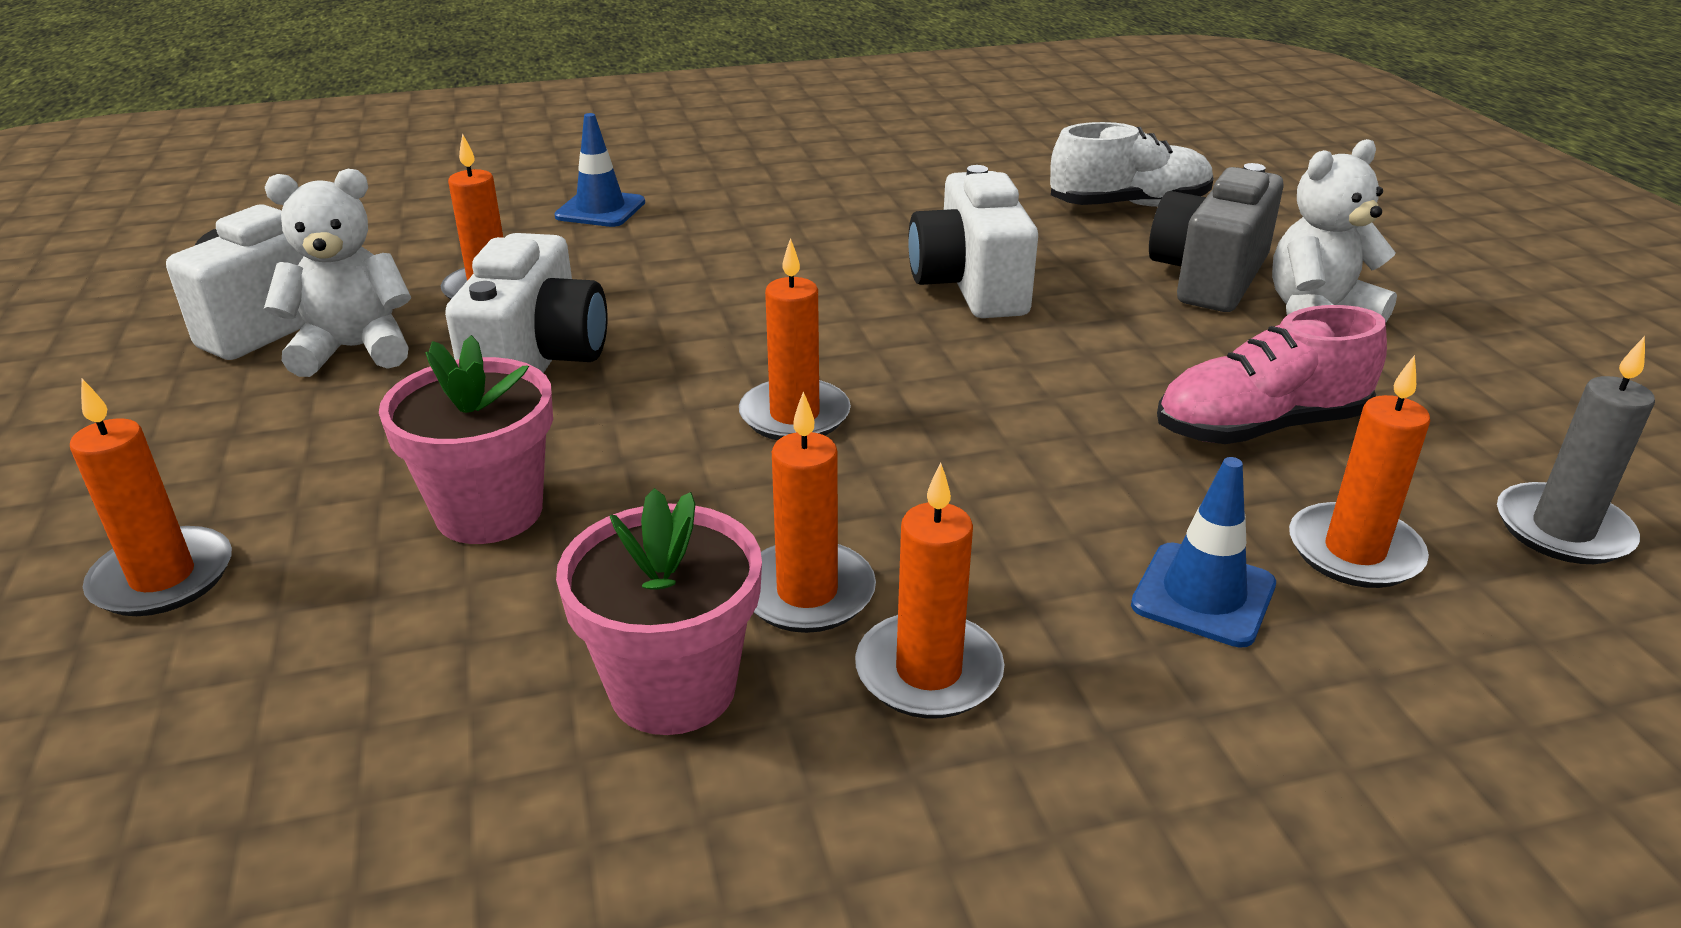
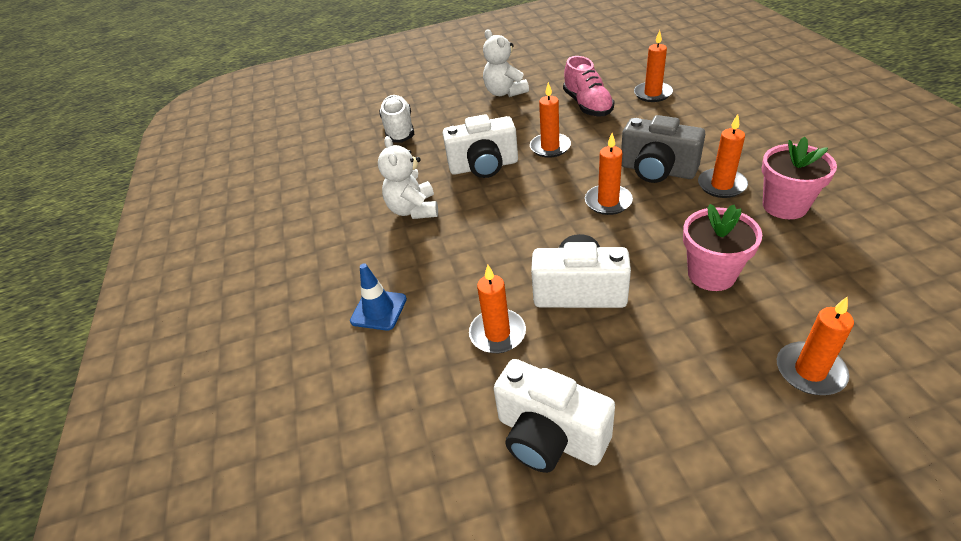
camera: 85 degrees left, 10 degrees up
white teddy bear [264,169,411,377] -> white teddy bear moved to [378,136,438,219]
orange candle [855,462,1004,719] -> orange candle moved to [530,82,571,158]
blue traffic cone [1131,457,1276,648] -> none
grey camera [1149,163,1284,312] -> grey camera moved to [621,115,705,183]
grey candle [1497,336,1655,564] -> none

